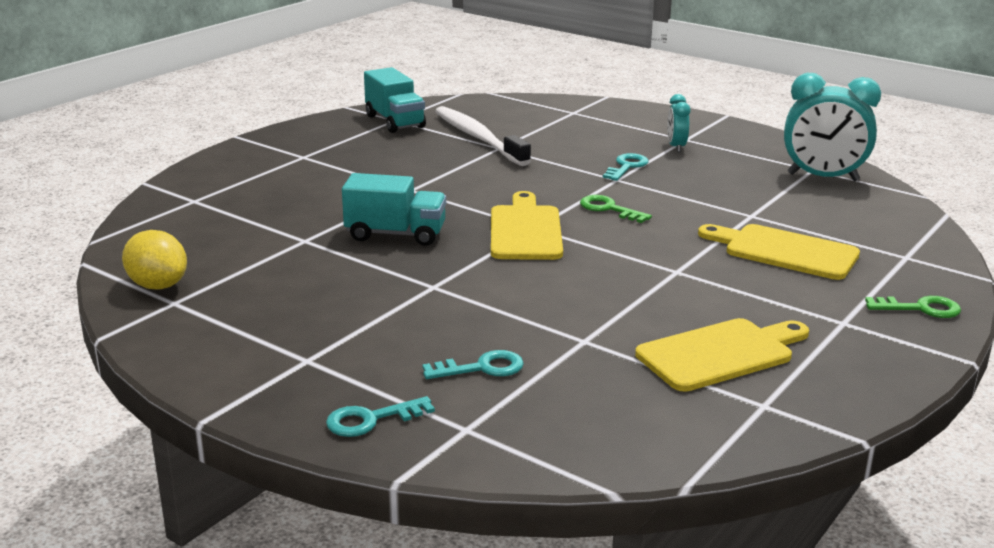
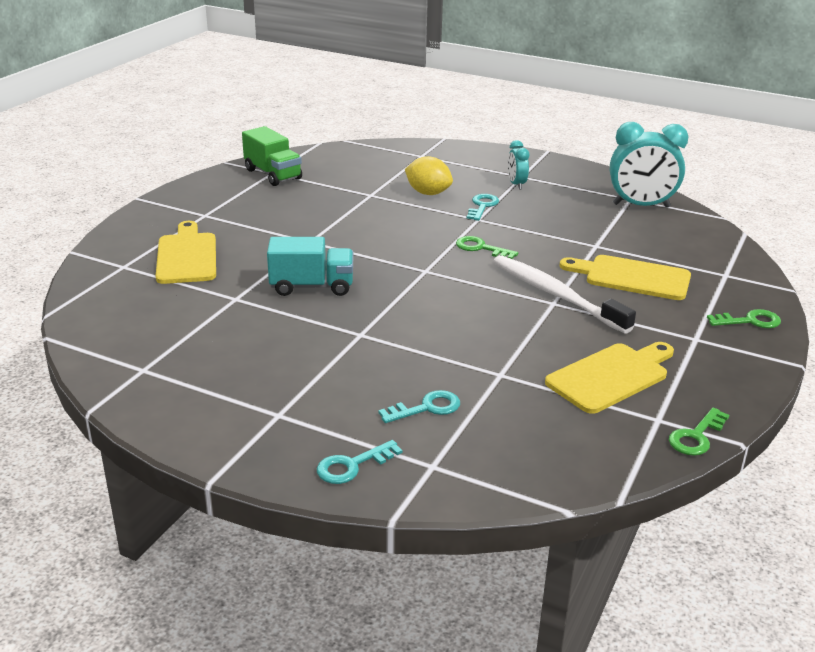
camera: 10 degrees left, 5 degrees up
yellow lemon [122,230,187,290] -> yellow lemon moved to [405,156,453,195]
turquoise truck [364,67,426,133] -> green truck [242,126,302,186]
white toothbrush [435,106,531,166] -> white toothbrush moved to [493,255,636,334]
yellow cutting board [491,191,563,260] -> yellow cutting board moved to [156,221,216,284]
none -> green key [669,408,729,456]

